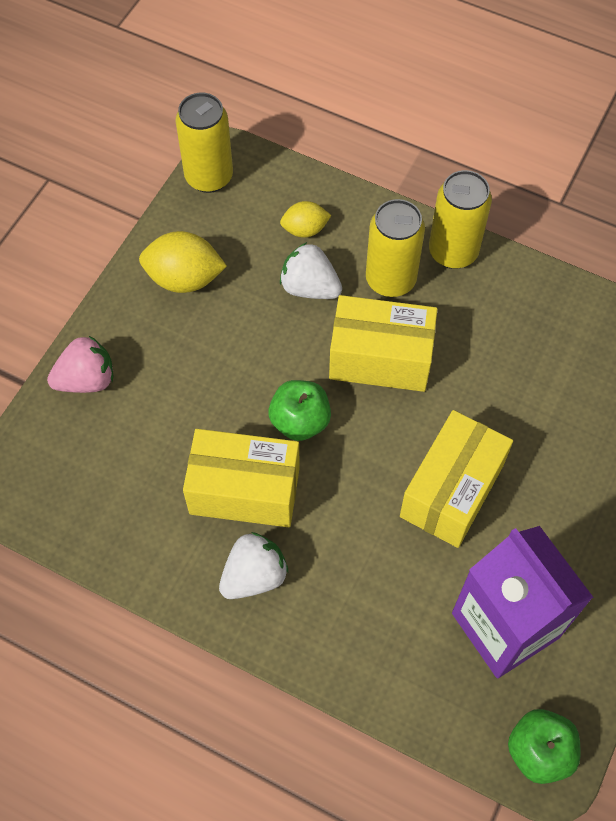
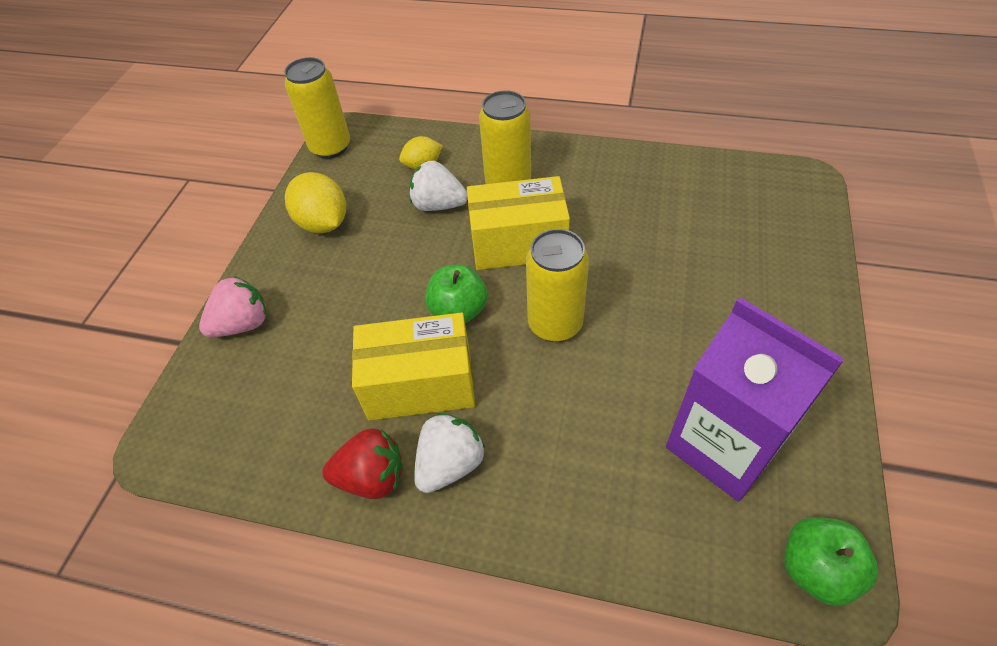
camera: 10 degrees left, 10 degrees down
yellow lemon [139,231,227,293] -> yellow lemon turned 60 degrees clockwise [285,172,346,233]
yellow box [400,410,513,548] -> none
yellow can [429,170,492,269] -> yellow can moved to [526,229,589,342]
none -> red strawberry [322,428,403,499]

